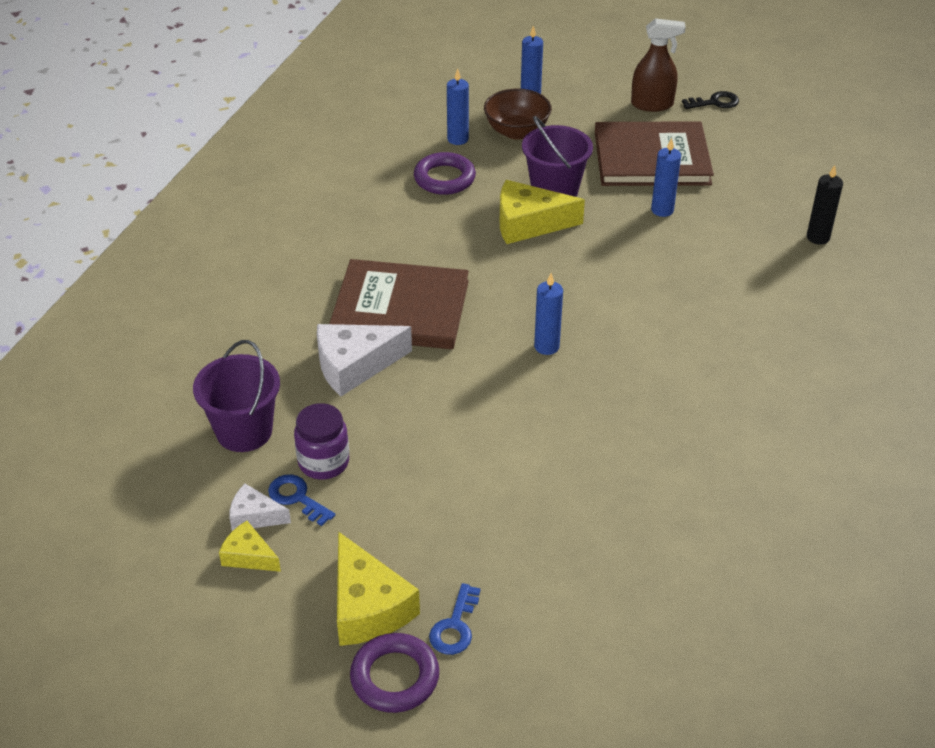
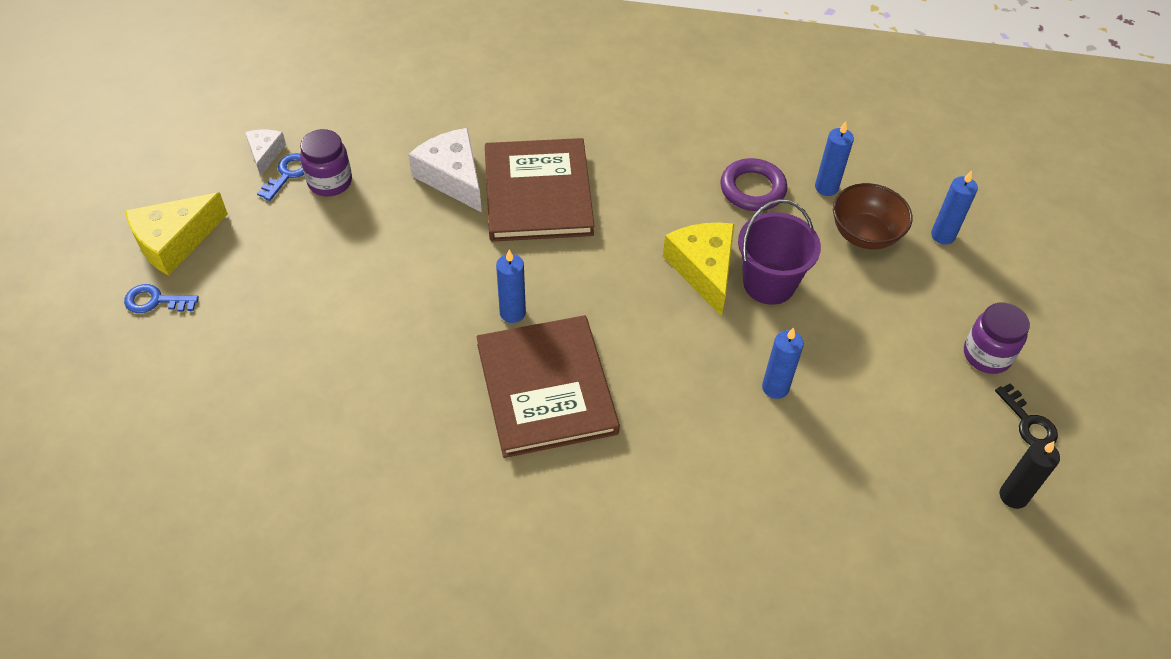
camera: 75 degrees right, 10 degrees up
purple bucket [193,340,280,452] -> none
yellow cheese [219,521,281,572] -> none
purple ring [350,633,439,713] -> none
brown book [595,121,714,186] -> brown book moved to [477,315,620,458]
brown spray bottle [631,18,686,112] -> purple jar [964,303,1030,374]
black candle [807,165,843,245] -> black candle moved to [1000,441,1060,509]

